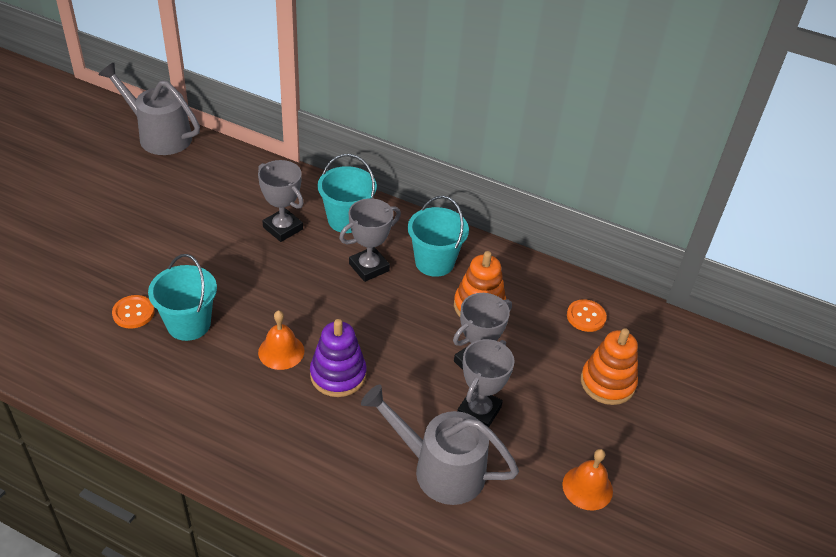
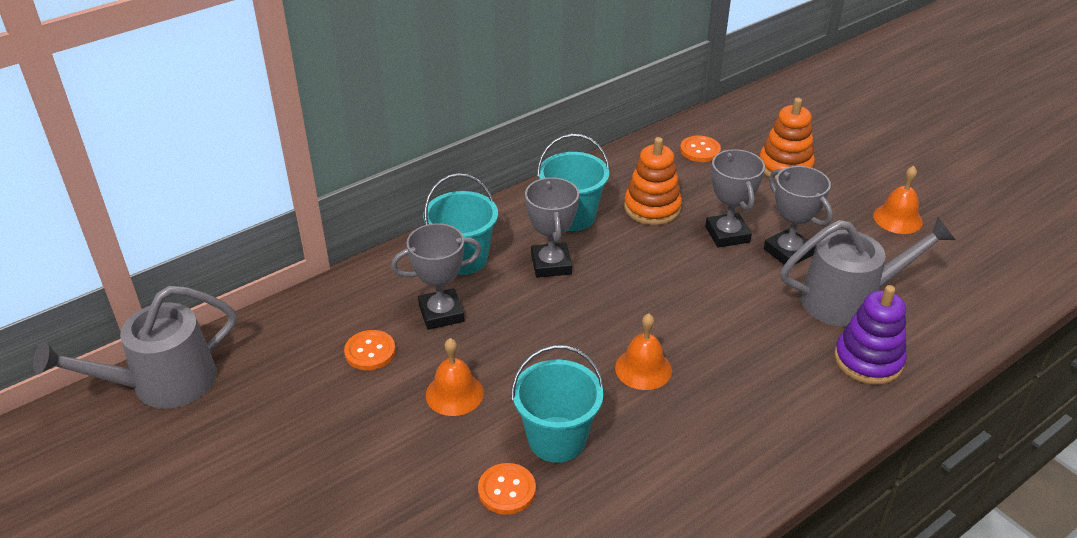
camera: 60 degrees left, 5 degrees down
purple stacking toy [310,319,366,397] -> purple stacking toy moved to [834,285,907,385]
grey watering can [361,385,519,505] -> grey watering can turned 150 degrees counterclockwise [780,217,955,327]
none -> orange button [344,330,396,370]
none -> orange bell [426,338,484,416]

